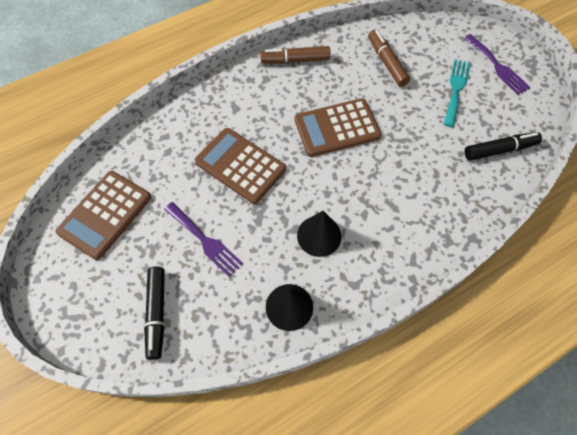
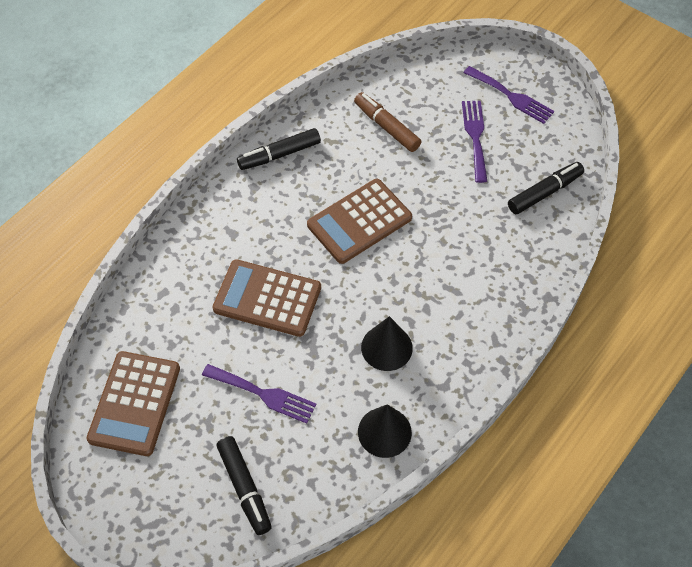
camera: 20 degrees left, 5 degrees down
brown marker [260,46,331,64] -> black marker [237,128,321,170]
turquoise fork [444,59,471,127] -> purple fork [462,101,487,183]

